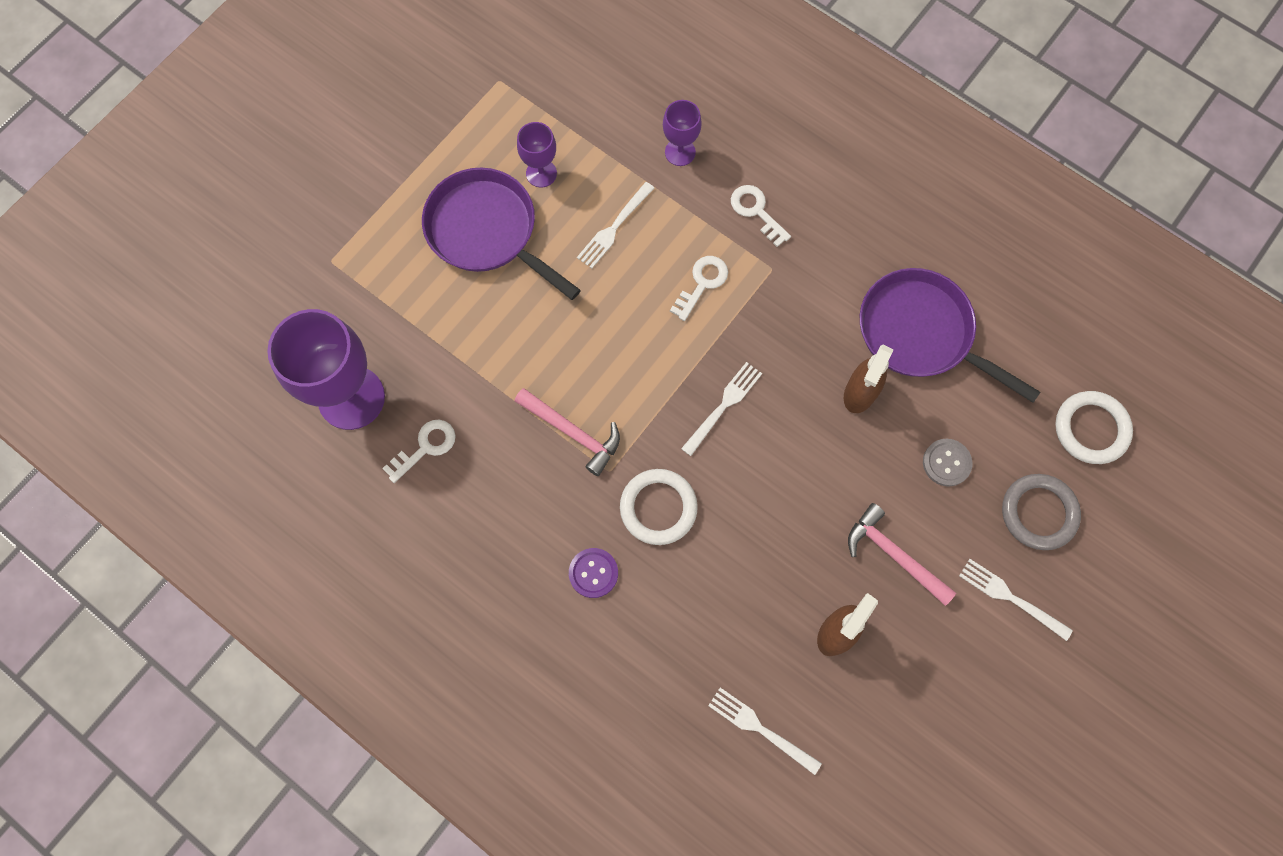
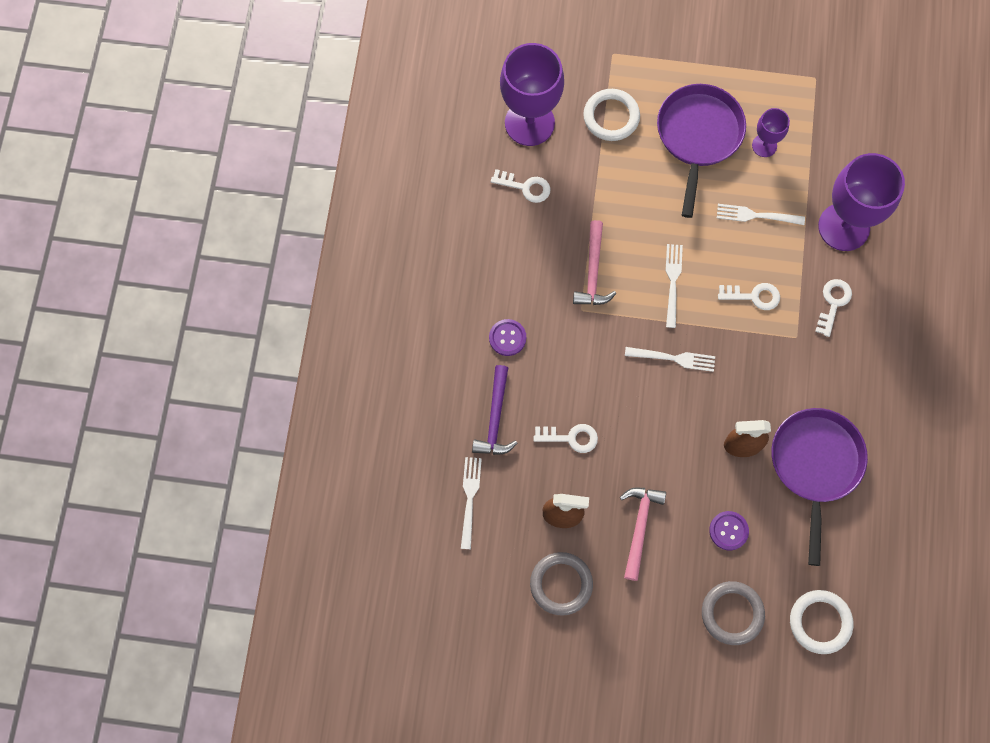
camera: 60 degrees right, 0 degrees up
white ring [620,469,698,545] -> white ring moved to [583,89,640,141]
purple goblet [663,100,702,166] -> purple goblet [818,153,905,251], size x2.01
grey button [923,439,973,487] -> purple button [709,511,749,551]
white fork [959,559,1073,641] -> white fork moved to [666,244,683,328]
none -> purple hammer [472,365,518,455]
none -> grey ring [530,552,593,616]
none -> white key [534,424,598,453]

